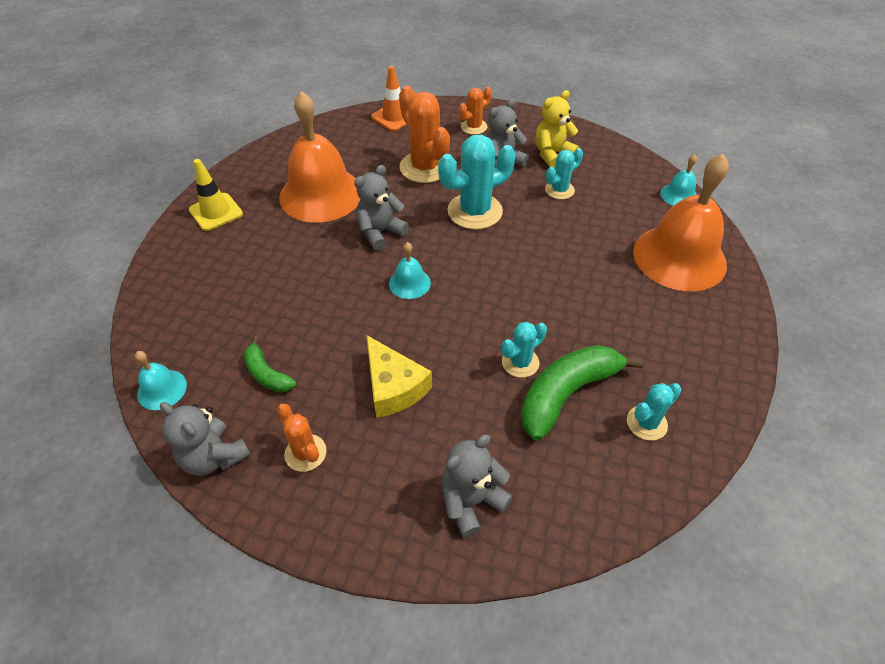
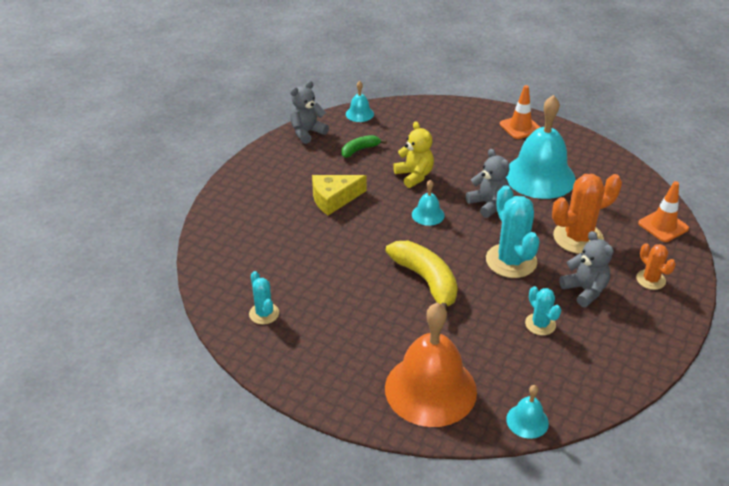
camera: 100 degrees right, 10 degrees down
yellow traffic cone [189,159,243,231] -> orange traffic cone [500,85,540,139]
orange cactus [277,404,327,472] -> none
orange bell [279,91,361,223] -> turquoise bell [506,95,576,199]
grey teddy bear [441,435,513,537] -> none
turquoise cactus [502,322,547,378] -> none
green banana [521,345,643,440] -> none
yellow teddy bear [535,90,579,168] -> yellow teddy bear moved to [393,121,434,188]
none -> yellow banana [385,241,458,311]

